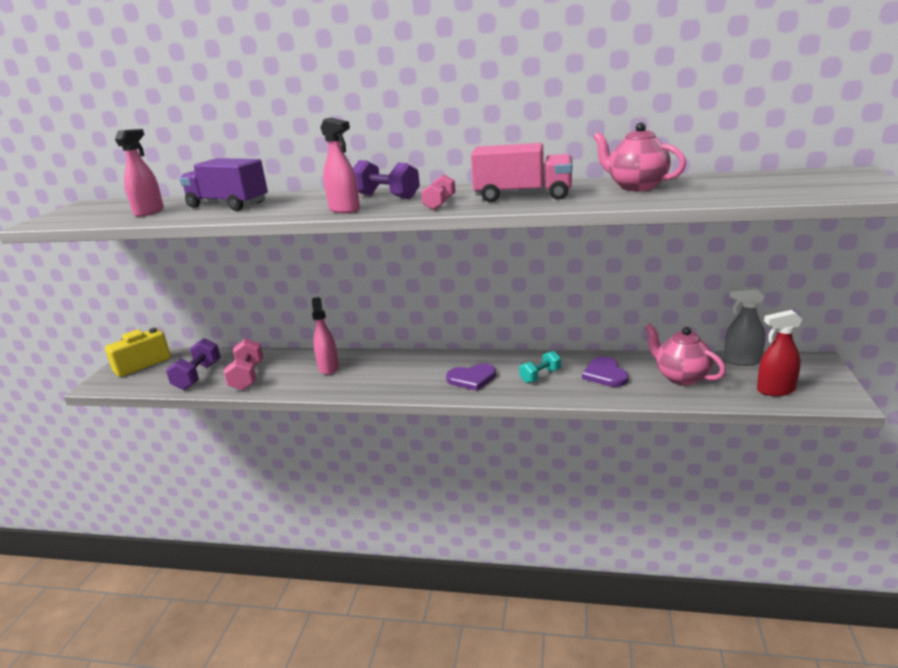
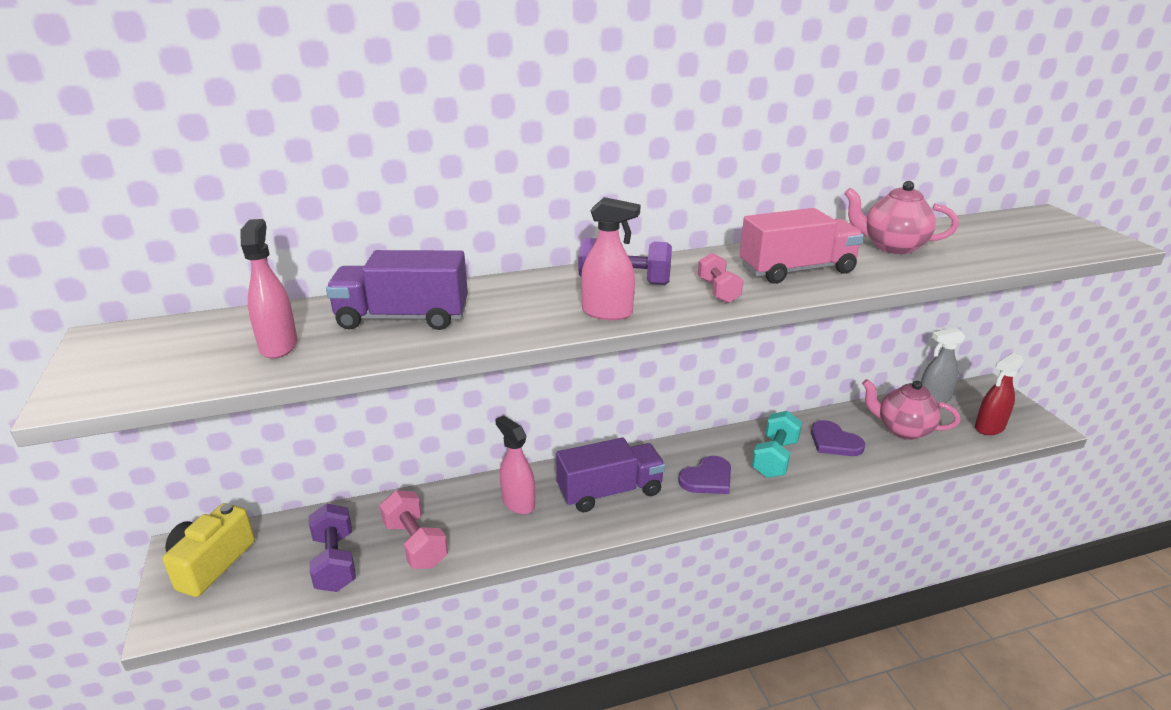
camera: 30 degrees left, 5 degrees up
turquoise dumbbell [519,351,561,383] -> turquoise dumbbell [752,411,802,478], size x1.52
none -> purple truck [556,437,665,512]

